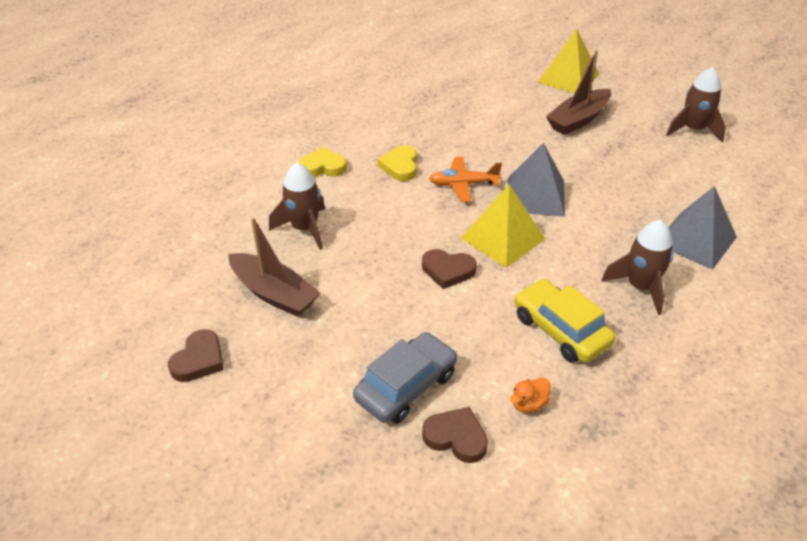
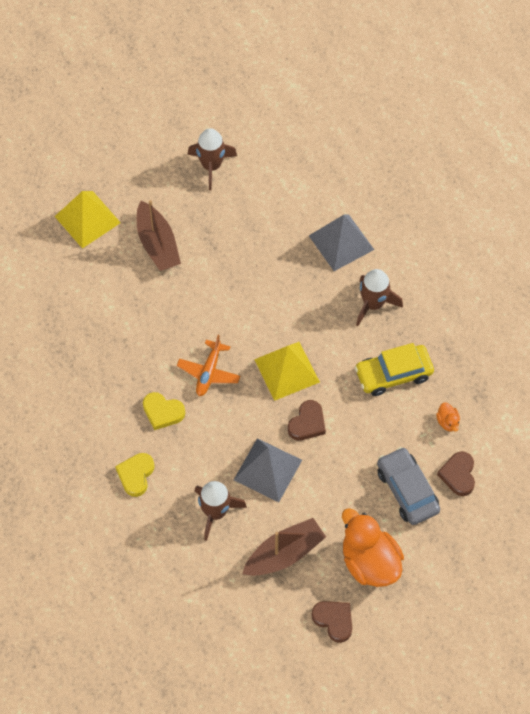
camera: 70 degrees left, 20 degrees up
brown heart [422,407,488,463] -> brown heart turned 45 degrees counterclockwise [437,451,475,496]
grey pyramid [508,143,565,217] -> grey pyramid moved to [234,438,302,502]
none -> orange duck [342,508,404,587]

